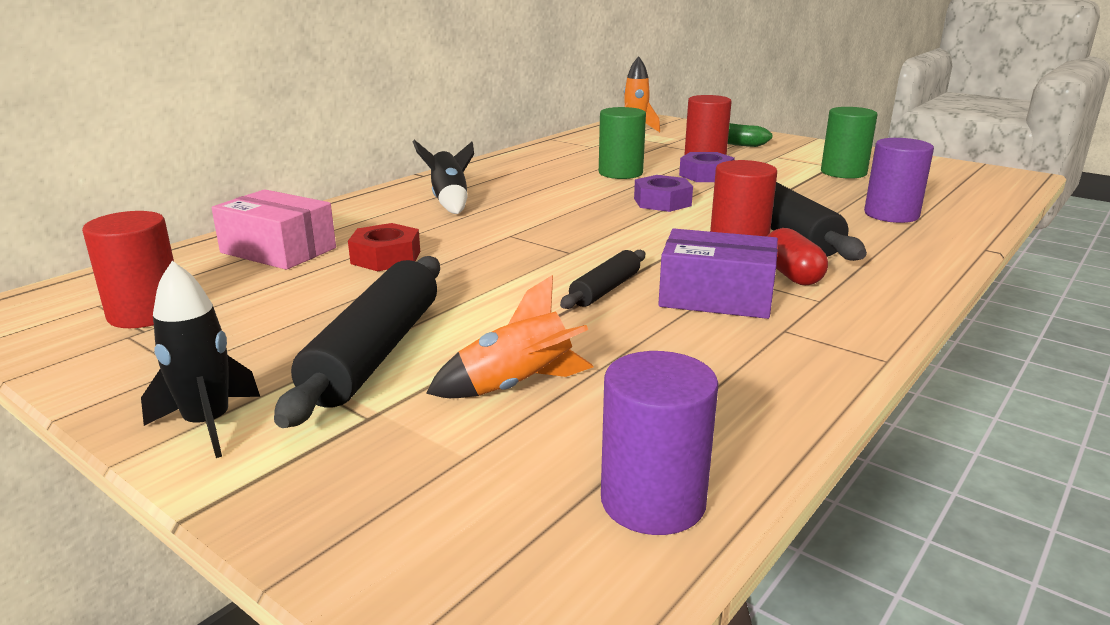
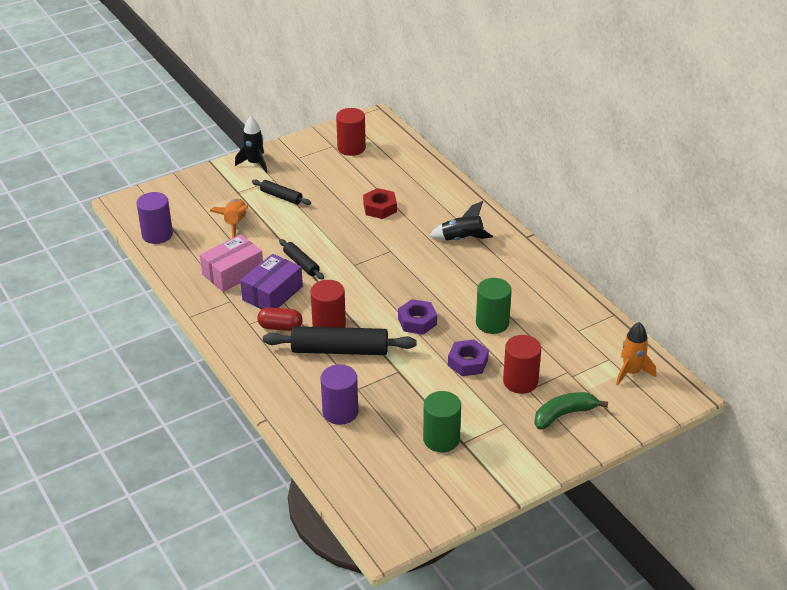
camera: 110 degrees right, 15 degrees up
pink box [211,189,336,270] -> pink box moved to [200,234,263,292]
black rolling pin [274,256,440,428] -> black rolling pin [252,179,311,205], size x0.54

